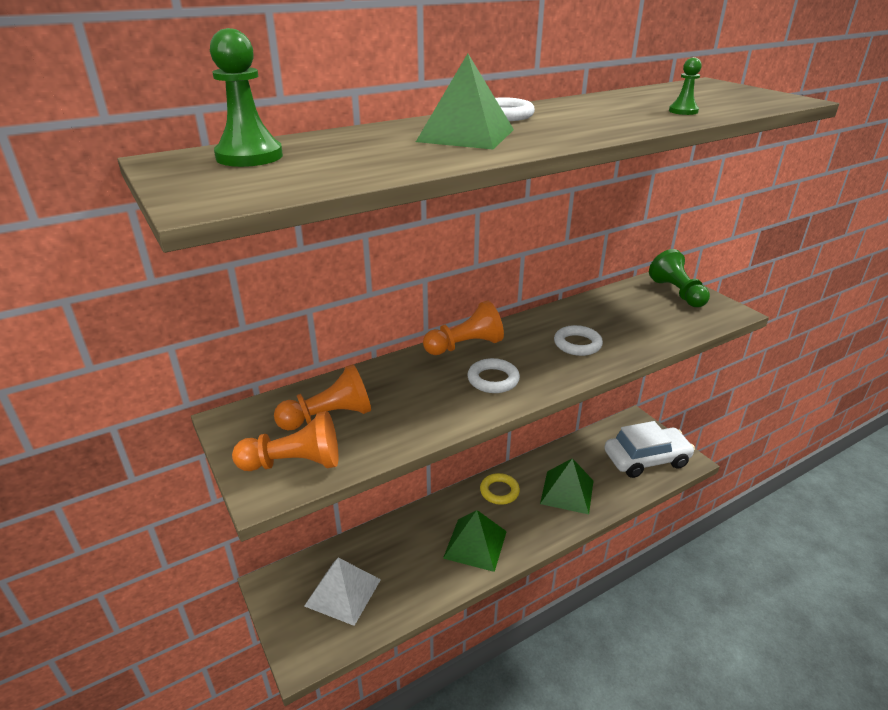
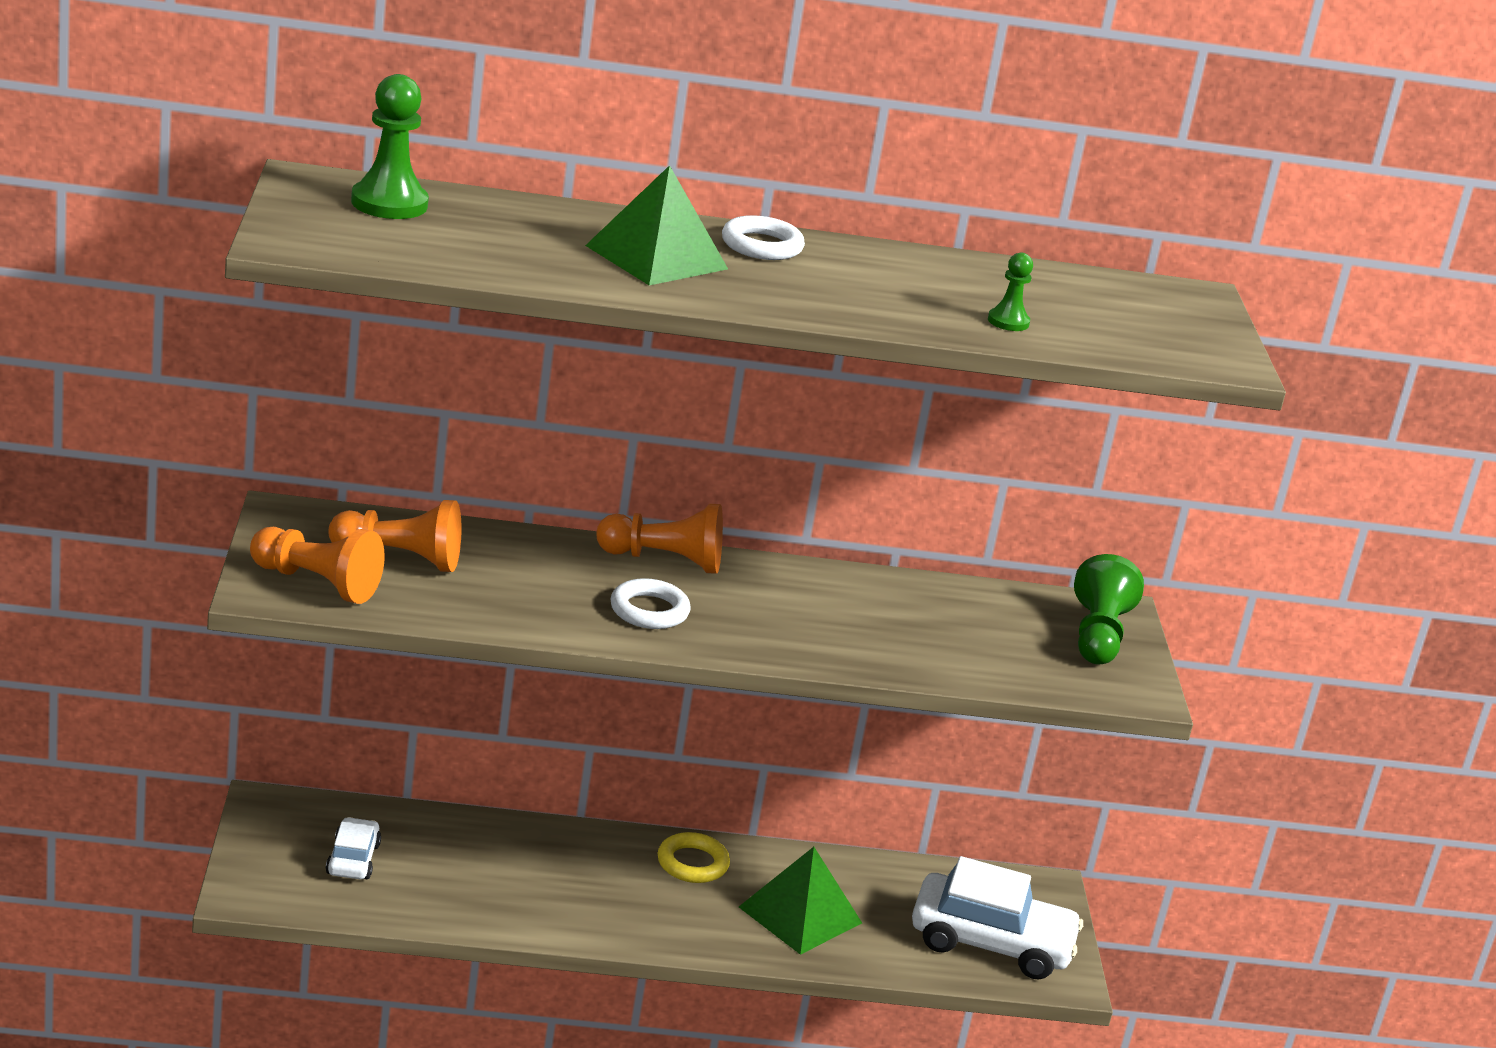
camera: 25 degrees right, 5 degrees down
white pyramid [304,558,381,626] -> white car [326,817,381,879]
green pyramid [443,510,507,572] -> none
white ring [554,325,603,356] -> none

